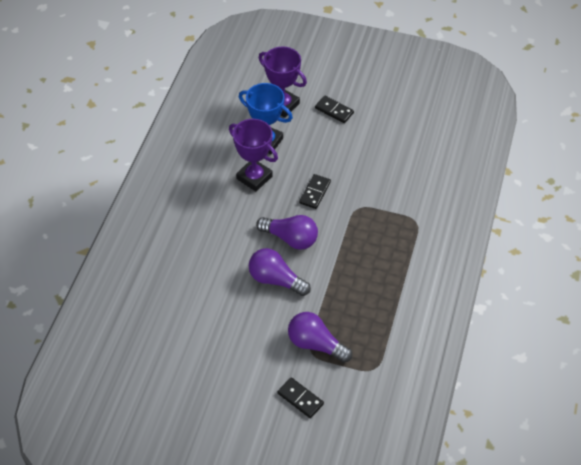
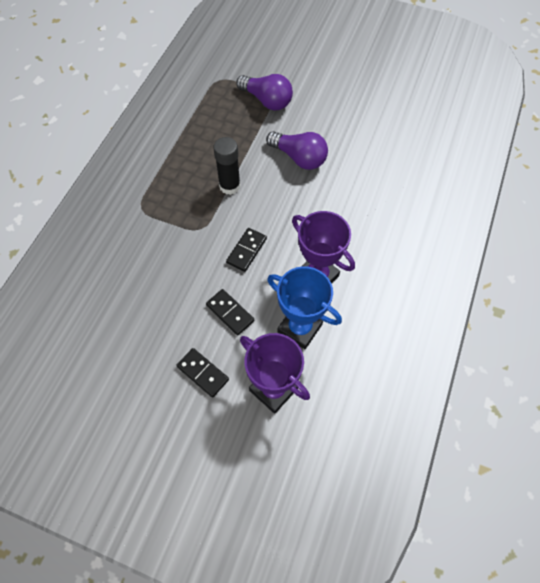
camera: 175 degrees left, 10 degrees up
purple light bulb [256,215,318,250] -> none
black domino [278,377,324,418] -> black domino moved to [206,289,254,335]
none -> black glue stick [213,137,241,195]

